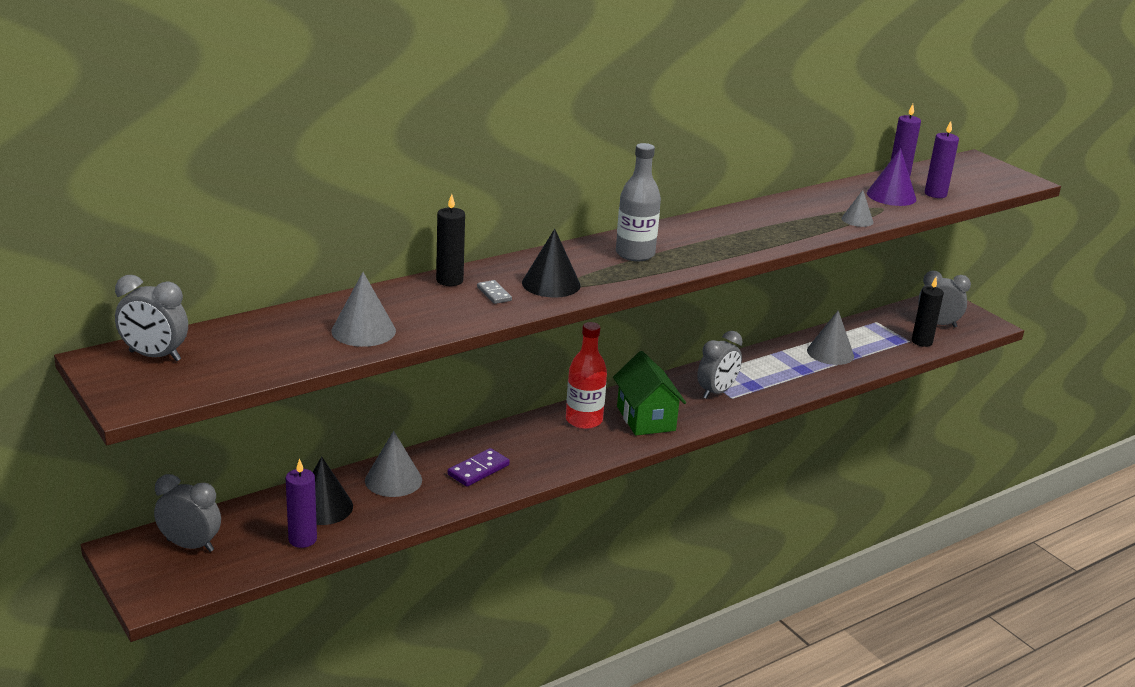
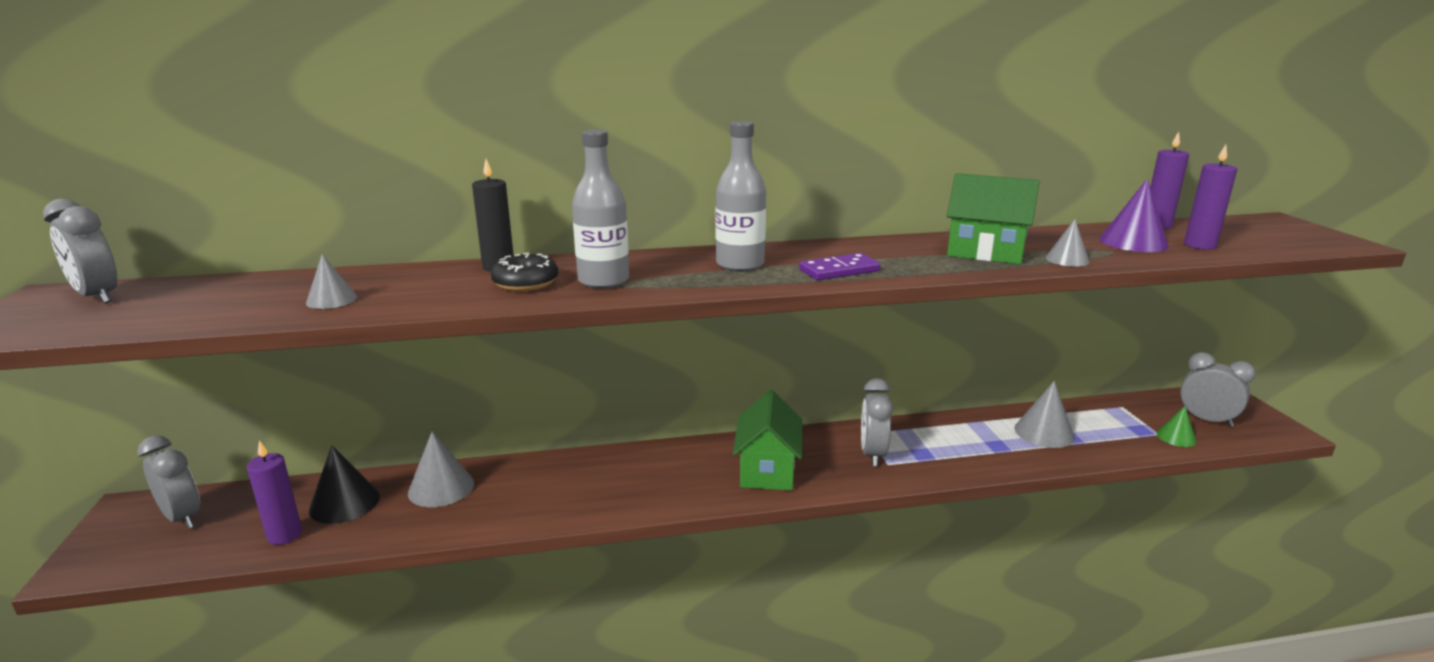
camera: 25 degrees right, 5 degrees down
grey cone [331,272,396,347] -> grey cone [306,254,357,309], size x0.62
purple domino [448,448,510,486] -> purple domino moved to [799,253,880,280]
grey domino [477,280,512,304] -> black donut [491,253,558,291]
black cone [522,229,581,298] -> grey bottle [572,129,629,289]
red bottle [566,322,607,429] -> none
grey clock [697,331,743,399] -> grey clock turned 120 degrees clockwise [861,378,893,467]
black candle [912,277,944,347] -> green cone [1157,406,1196,447]
none -> green house [947,173,1040,264]

